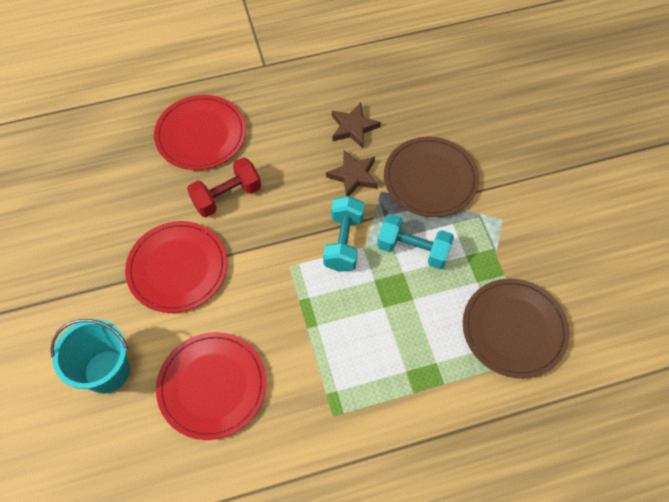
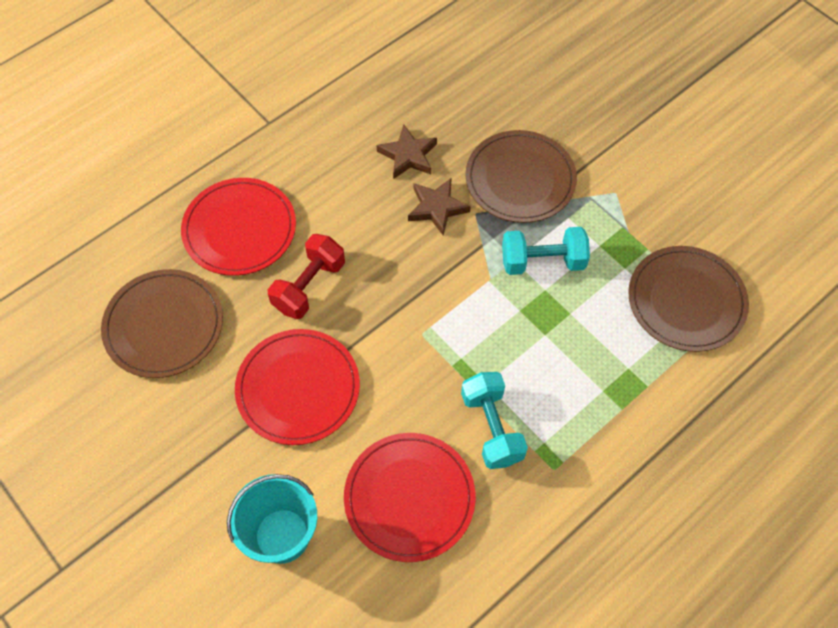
camera: 25 degrees left, 0 degrees up
turquoise dumbbell [323,196,365,272] -> turquoise dumbbell moved to [461,372,528,469]
none -> brown plate [101,269,223,378]

